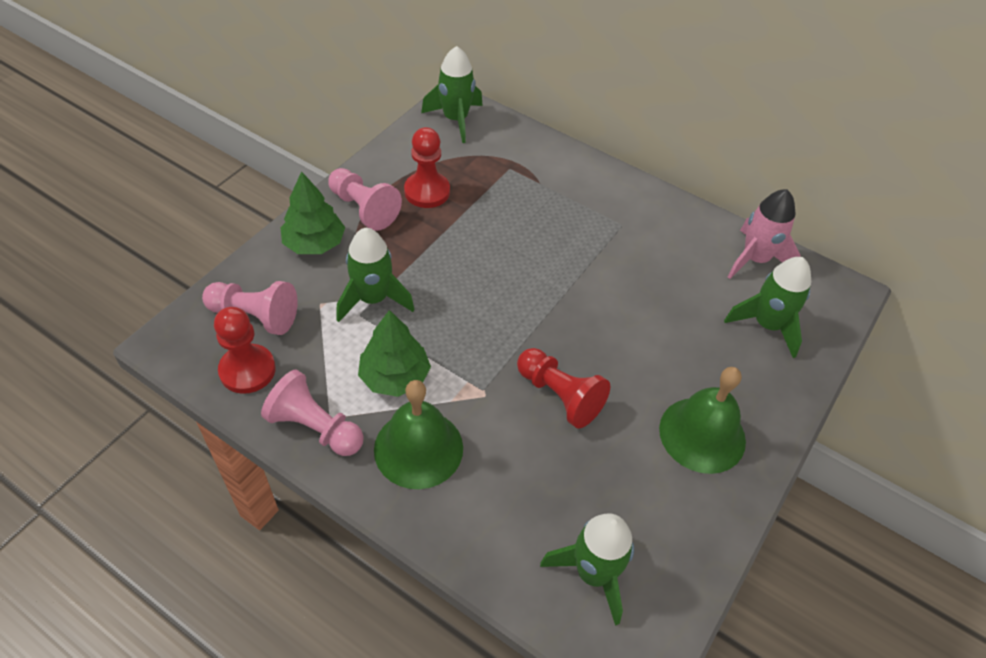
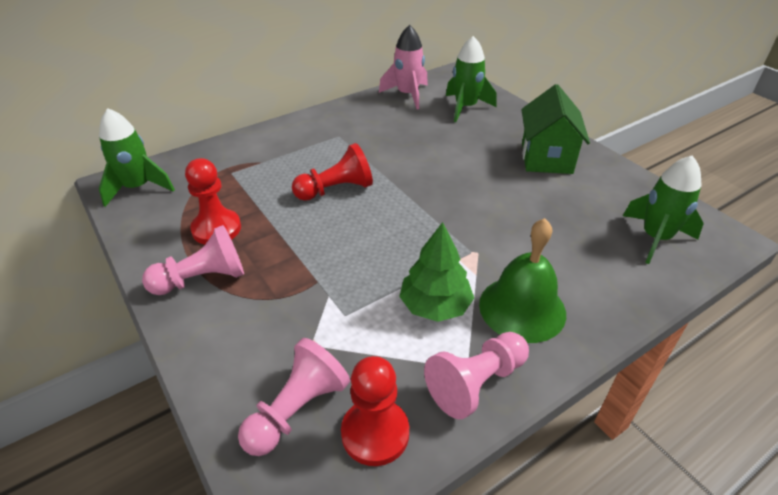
camera: 65 degrees left, 10 degrees down
green tree [280,171,345,254] -> none
green rocket [337,228,415,322] -> none
red pawn [517,348,610,429] -> red pawn moved to [292,143,373,201]
green bell [659,367,746,474] -> green house [521,84,590,174]

